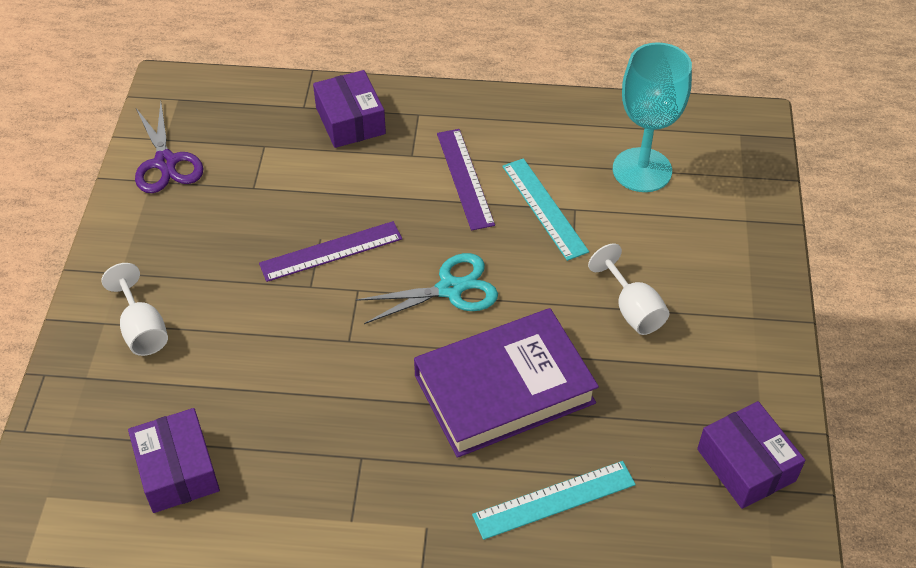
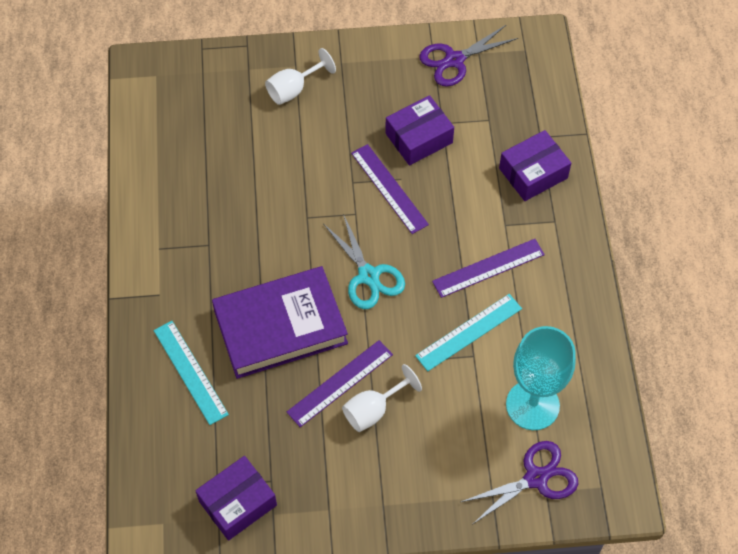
camera: 80 degrees right, 10 degrees up
purple box [128,408,220,513] -> purple box moved to [385,95,454,165]
purple book [414,308,599,458] -> purple book turned 75 degrees counterclockwise [212,266,348,379]
none -> purple ruler [287,340,393,427]
none -> purple scissors [461,441,578,524]

